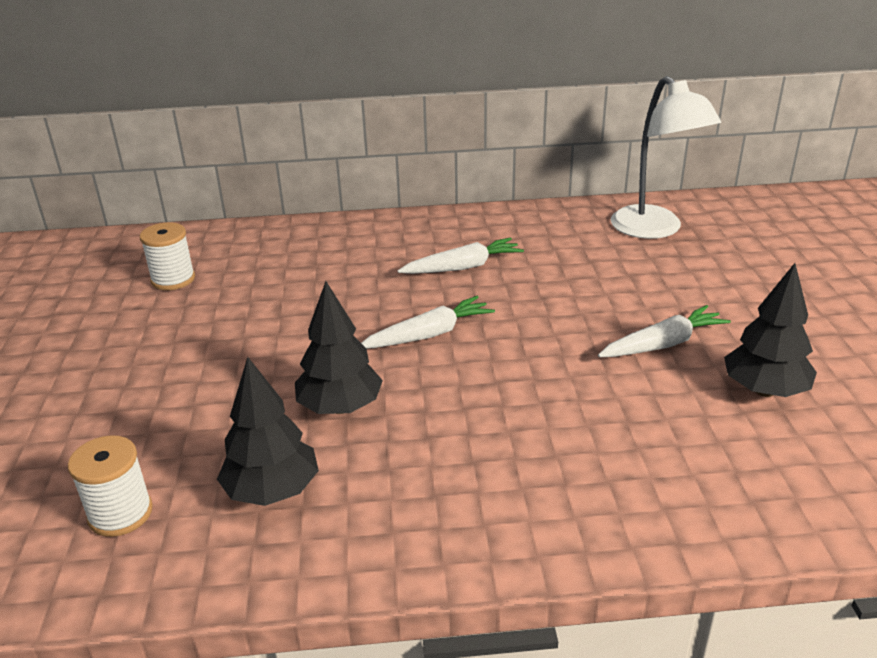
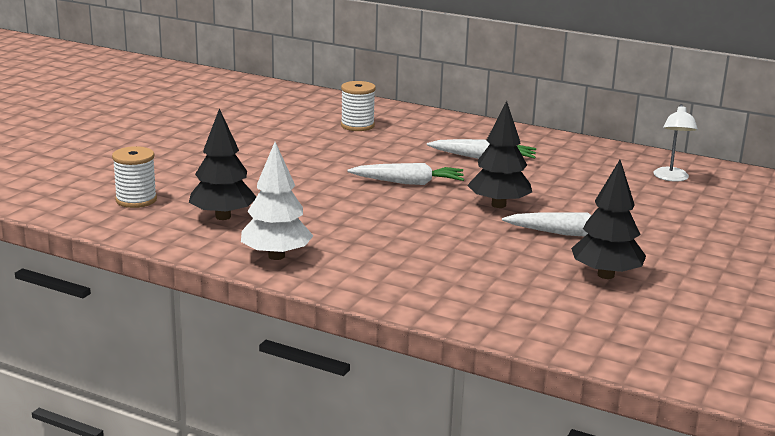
camera: 30 degrees right, 10 degrees down
white spool [140,222,195,290] -> white spool moved to [341,81,376,131]
black tree [295,281,383,414] -> black tree moved to [467,101,532,208]
white lamp [611,76,721,239] -> white lamp [653,104,698,182], size x0.54
none -> white tree [241,142,313,260]

